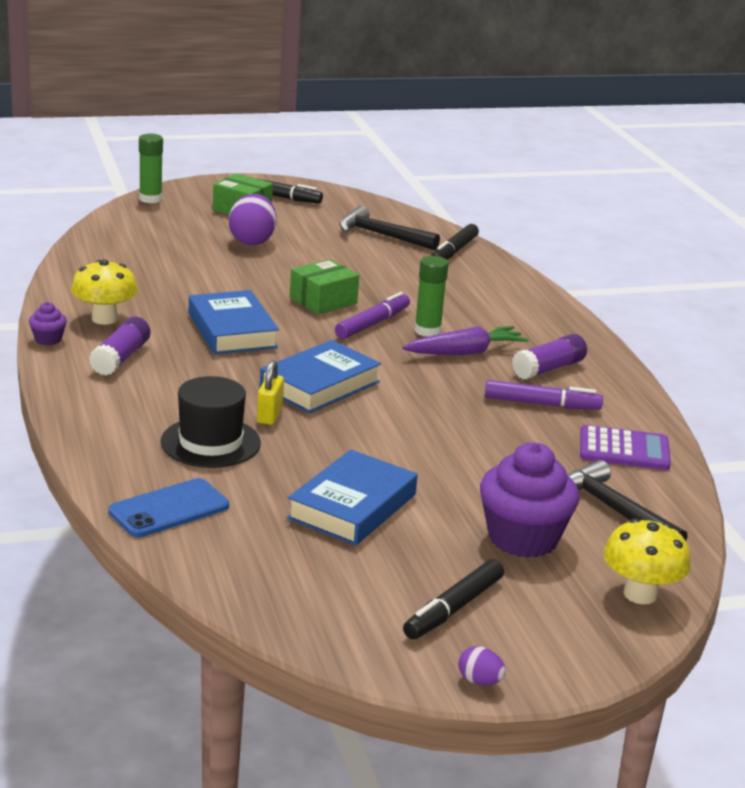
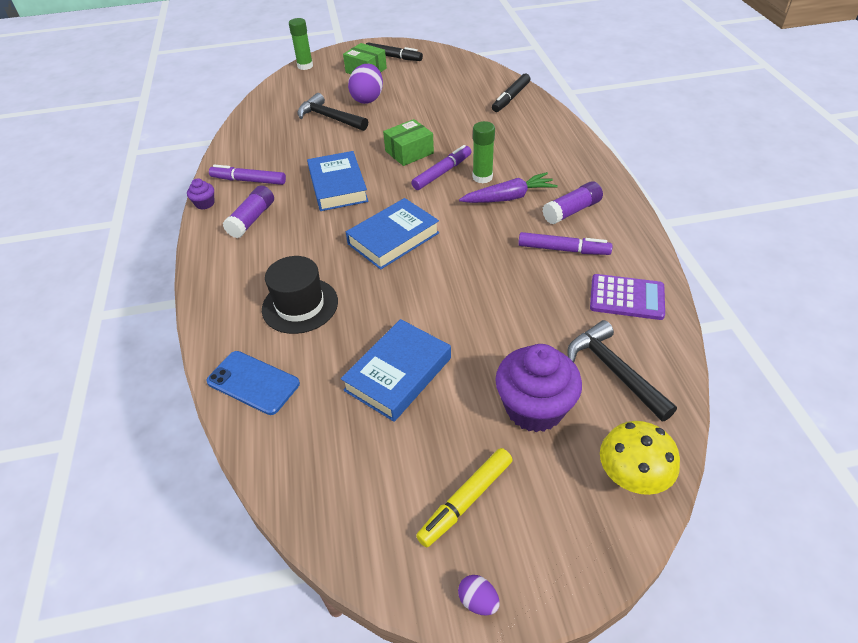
camera: 10 degrees right, 20 degrees up
yellow mushroom [71,260,138,325] -> purple marker [209,165,286,185]
blue phone [108,478,229,537] -> blue phone turned 60 degrees clockwise [206,351,300,415]
yellow padlock [257,360,284,425] -> none
black hammer [339,206,440,250] -> black hammer moved to [298,93,368,131]
black marker [403,559,504,639] -> yellow marker [416,448,513,547]

